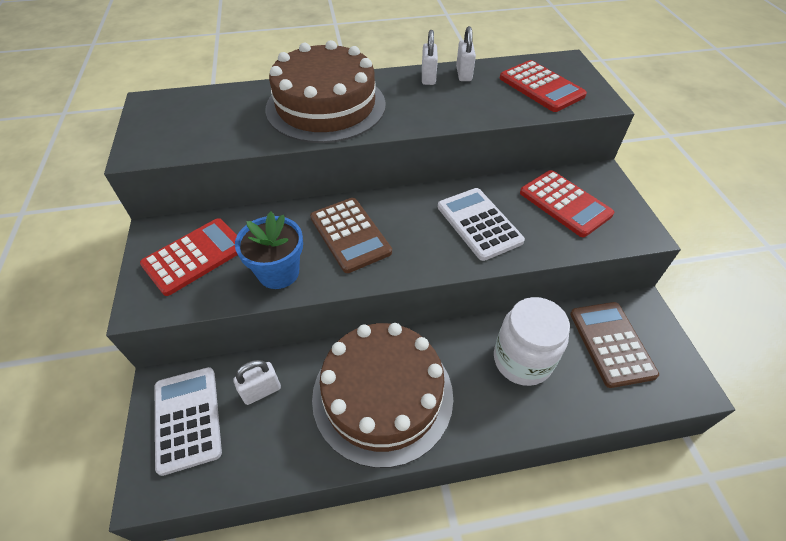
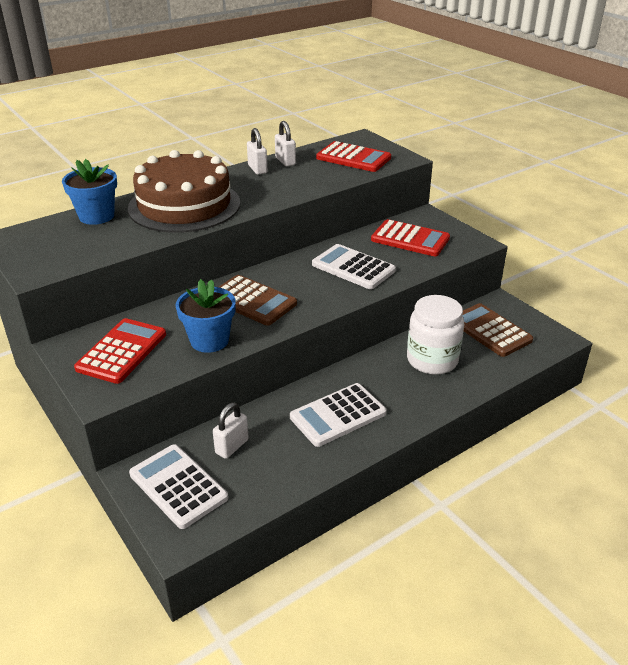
camera: 25 degrees left, 15 degrees down
brown cake [312,323,453,468] -> white calculator [290,383,387,447]
none -> blue flower pot [62,159,117,225]

